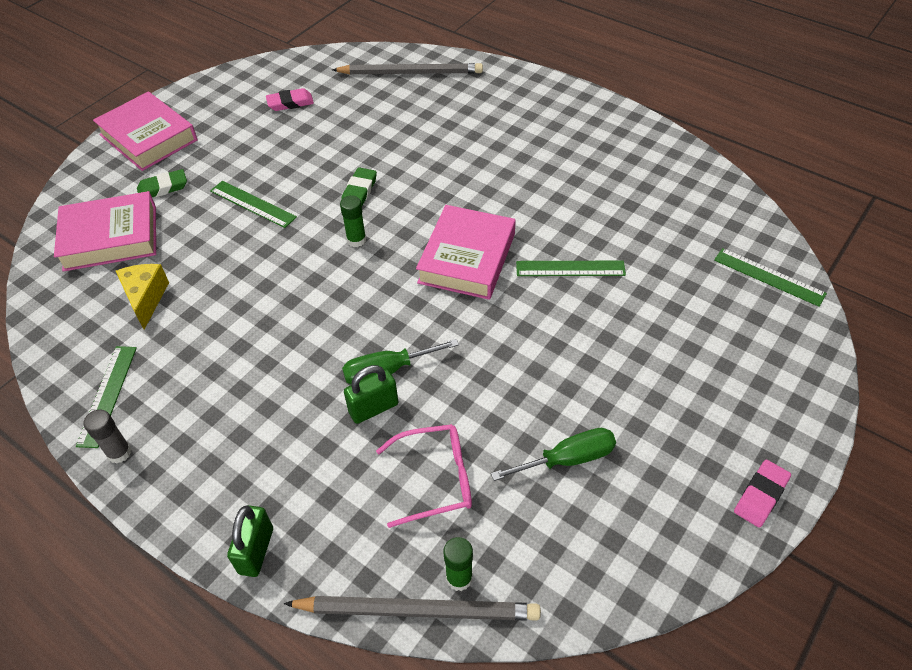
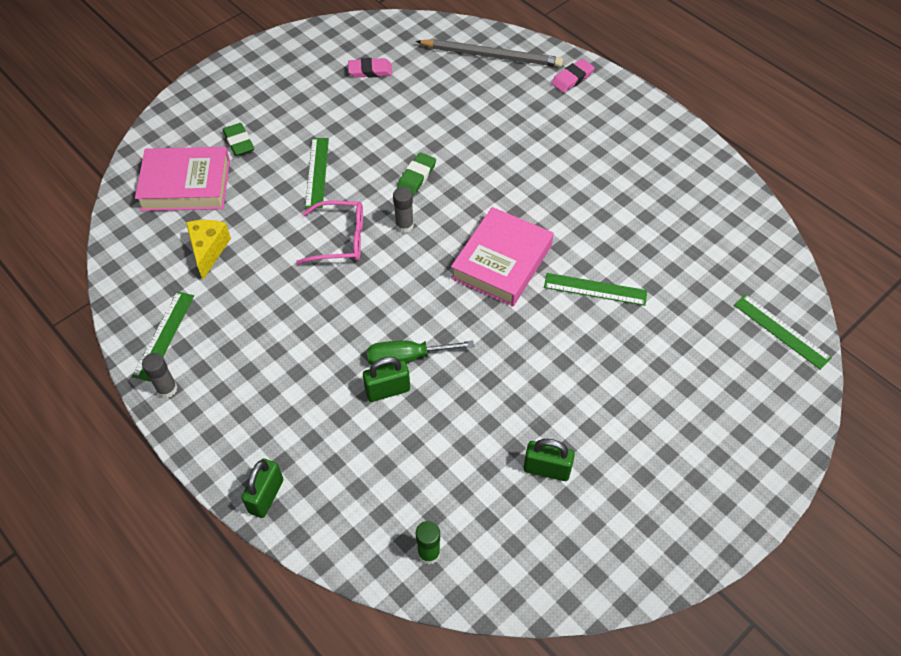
camera: 10 degrees right, 5 degrees up
pink book [93,92,197,171] -> none
green eraser [137,169,187,197] -> green eraser turned 75 degrees clockwise [223,123,254,156]
green ruler [210,181,297,228] -> green ruler turned 45 degrees clockwise [305,138,329,208]
grey pencil [284,596,541,621] -> none
green glue stick [340,195,366,247] -> grey glue stick [393,187,414,233]
pink glasses [376,424,472,528] -> pink glasses moved to [296,201,363,264]
green screwdriver [491,428,616,481] -> green padlock [523,439,575,481]
pink eraser [734,460,791,528] -> pink eraser moved to [551,59,595,93]

